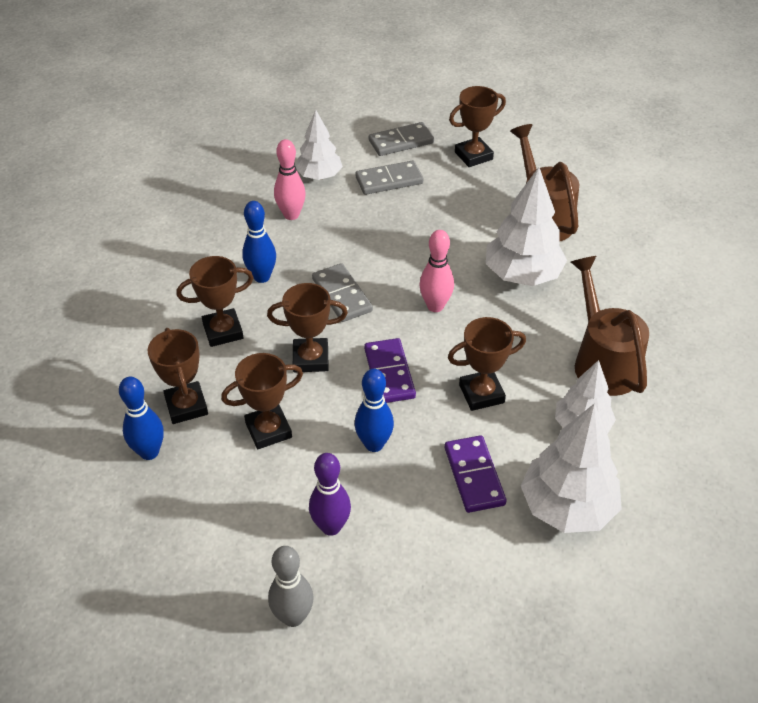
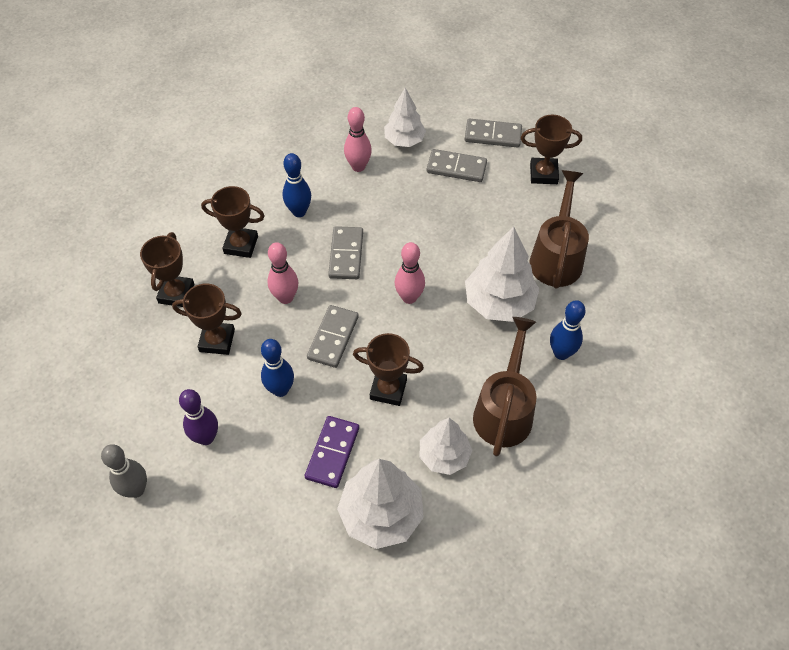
camera: 30 degrees right, 10 degrees up
blue bowling pin [119,377,164,460] -> blue bowling pin moved to [550,300,586,360]
brown trophy [267,283,348,372] -> pink bowling pin [267,242,298,304]
purple domino [364,338,416,403] -> grey domino [307,305,359,368]

